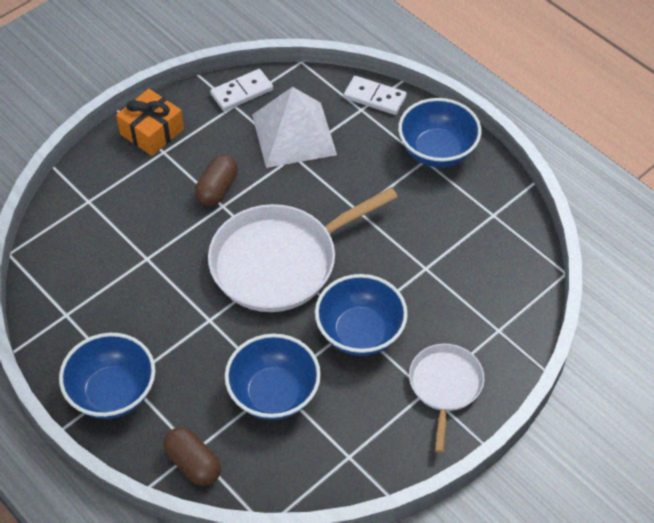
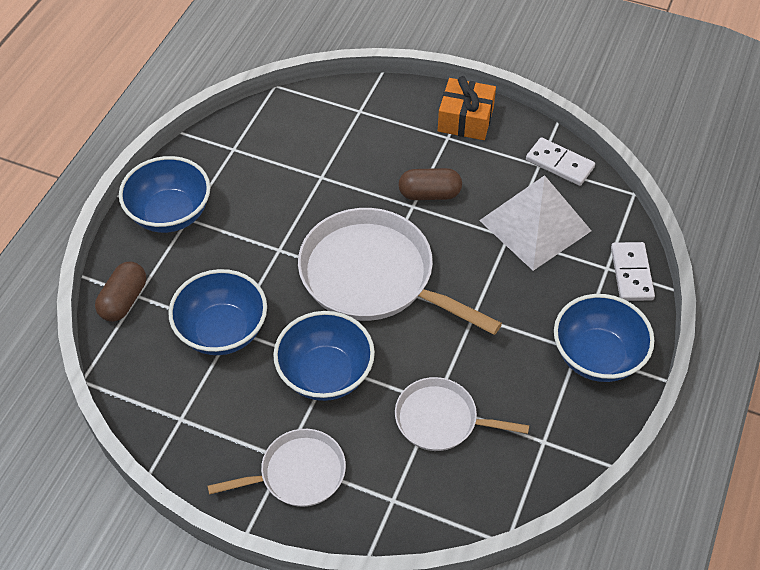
camera: 65 degrees right, 0 degrees up
none -> white pan [395,377,529,451]

